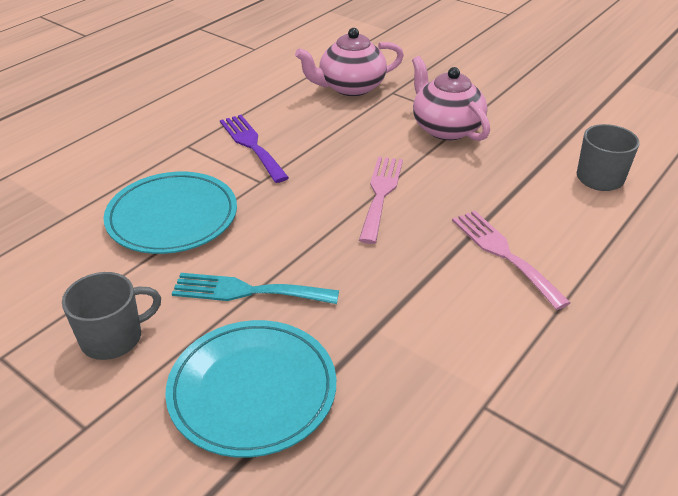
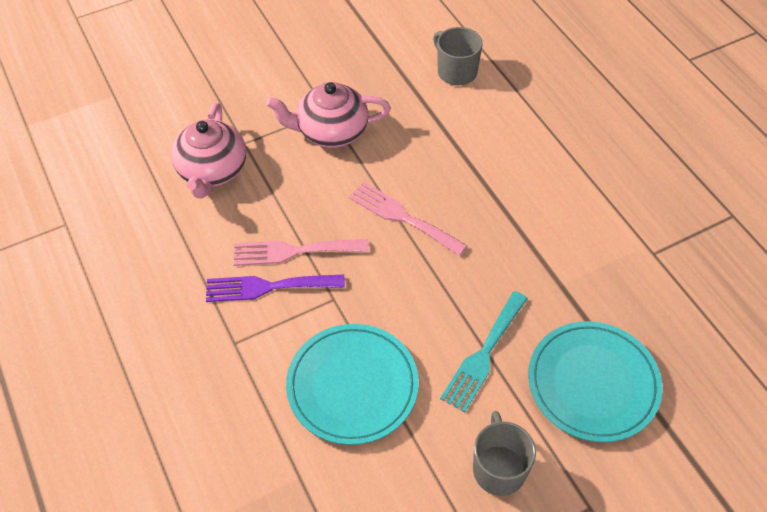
camera: 65 degrees left, 15 degrees up
pink fork [452,211,571,310] -> pink fork moved to [234,239,369,266]

